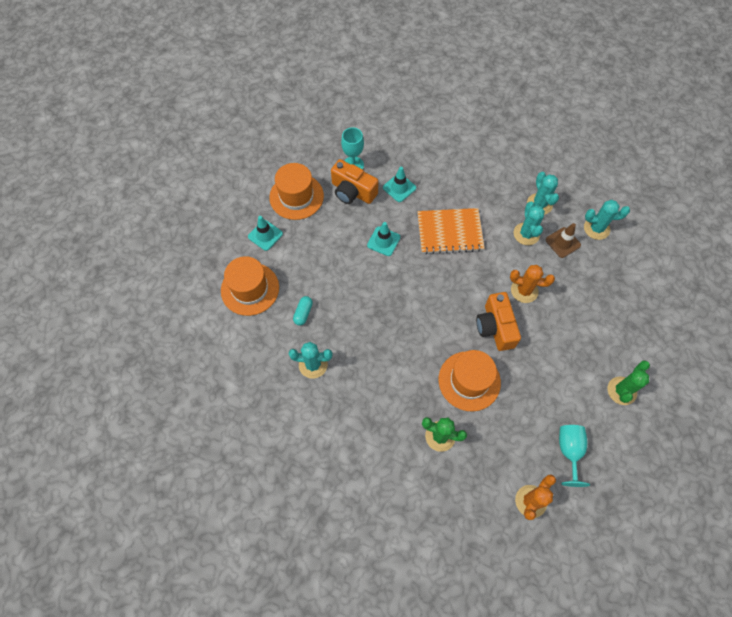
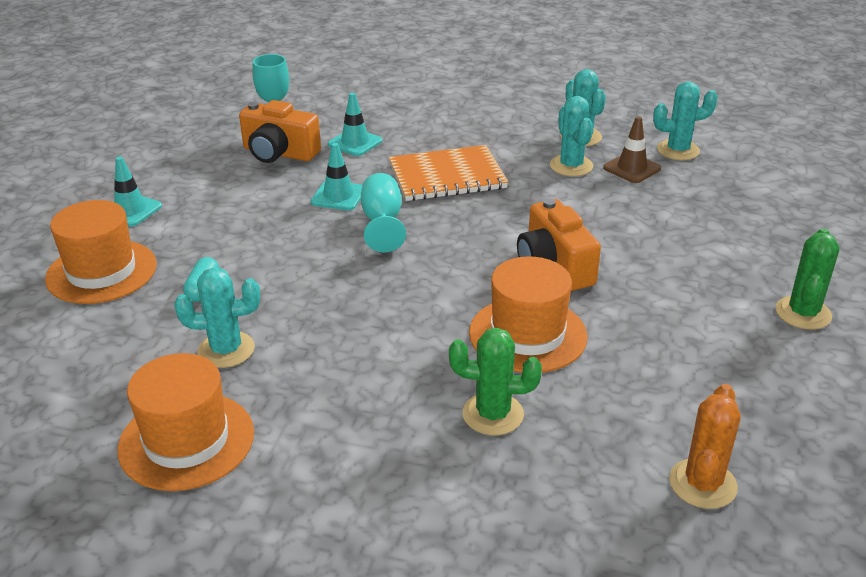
camera: 10 degrees left, 30 degrees down
orange hat [269,163,324,220] -> orange hat moved to [117,353,254,491]
orange cactus [510,265,555,303] -> none
turquoise goblet [559,425,590,487] -> turquoise goblet moved to [361,173,406,252]

